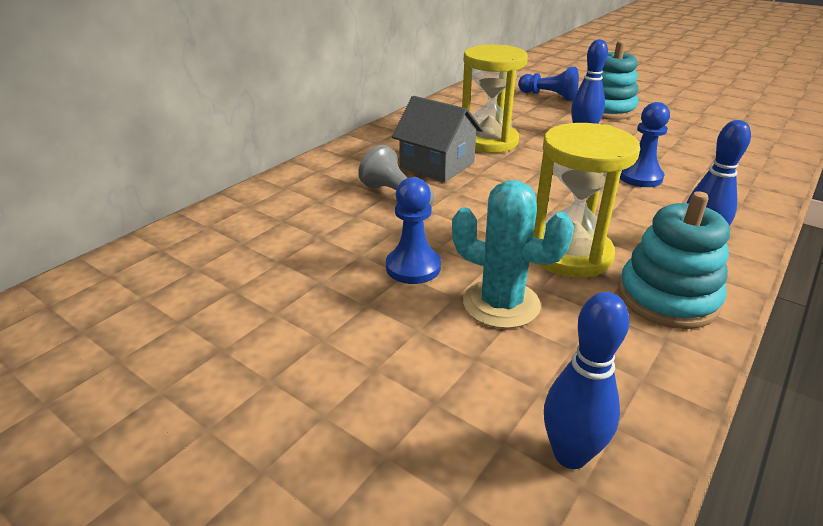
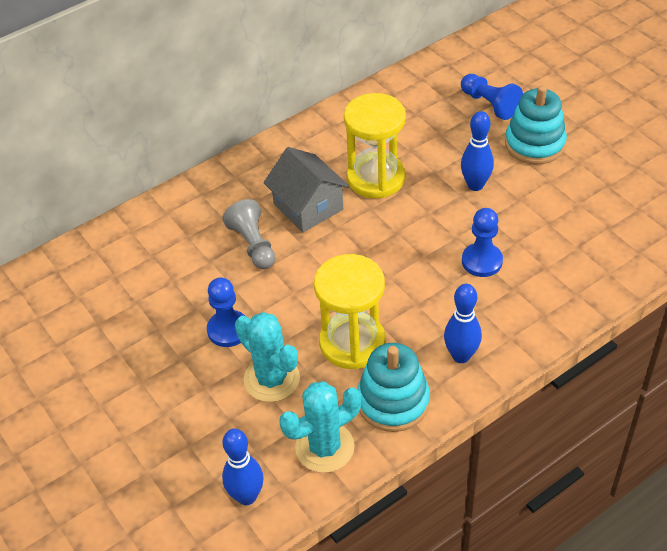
camera: 20 degrees right, 15 degrees up
none -> turquoise cactus [279,381,362,473]

